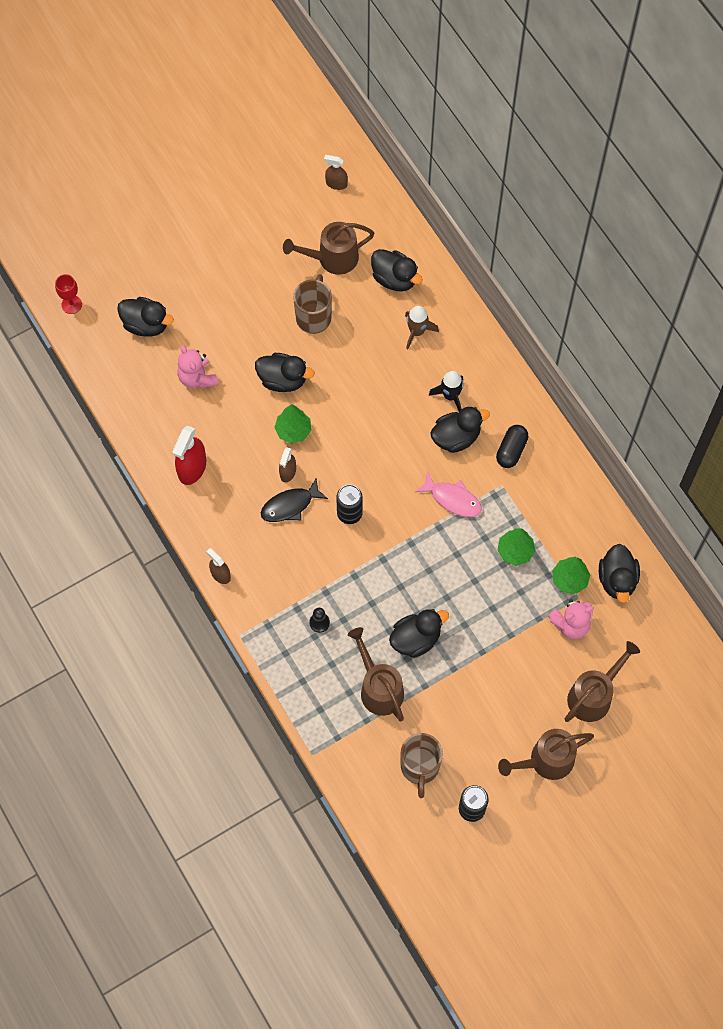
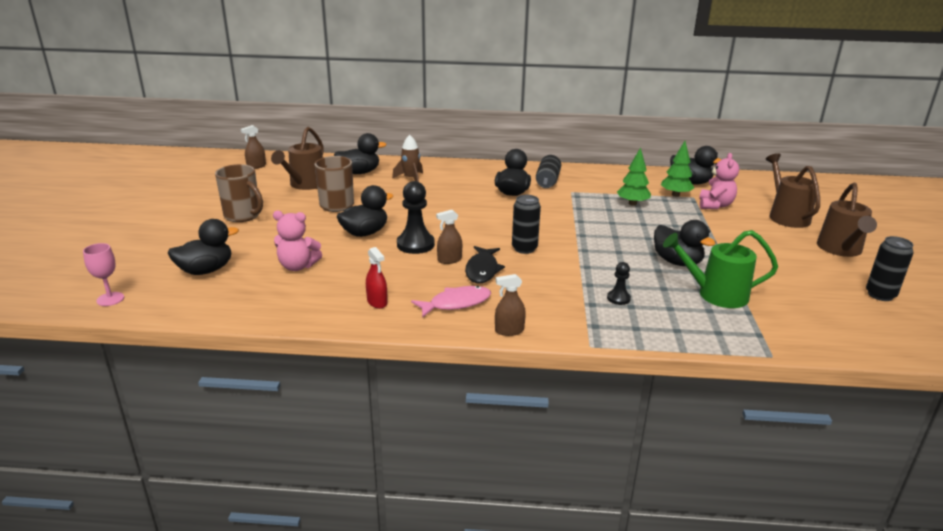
camera: 55 degrees left, 40 degrees down
red goblet [55,274,82,314] -> pink goblet [83,243,124,306]
red spray bottle [172,426,206,485] -> red spray bottle [366,247,388,309], size x0.60
green tree [274,404,311,443] -> black pawn [397,181,435,254]
brown spray bottle [279,447,296,482] -> brown spray bottle turned 105 degrees clockwise [436,210,462,264]
brown watering can [348,627,404,722] -> green watering can [663,230,778,308]
black duck [389,609,449,658] -> black duck turned 135 degrees clockwise [654,220,716,266]
brown mug [400,733,443,798] -> brown mug moved to [215,164,263,222]
pink fish [415,471,482,517] -> pink fish moved to [411,286,491,318]
black rocket [429,371,464,412] -> none
black capsule [496,425,528,468] -> black can [536,155,561,188]

